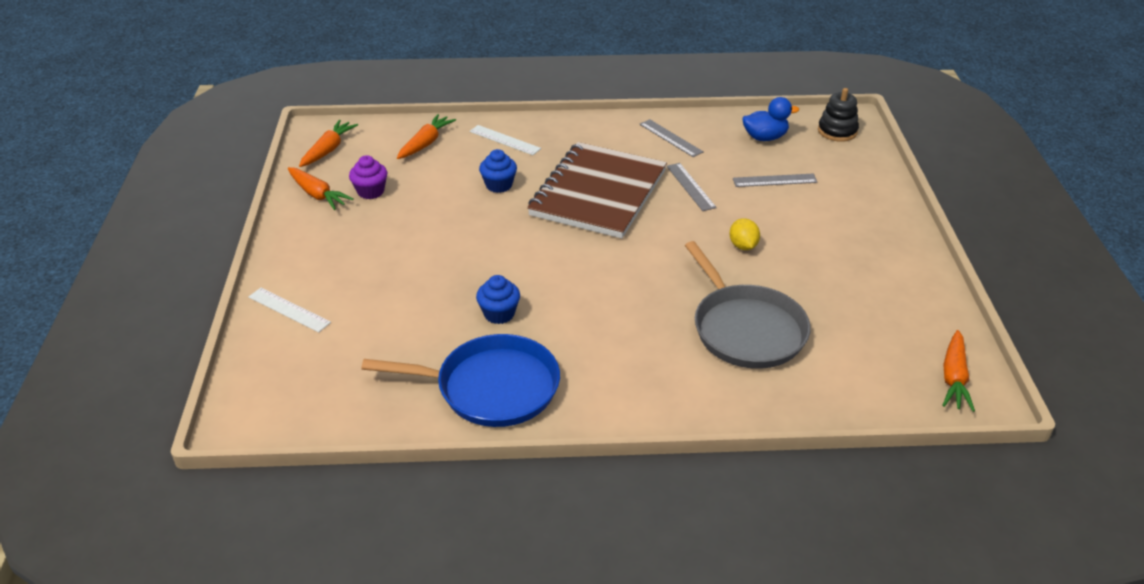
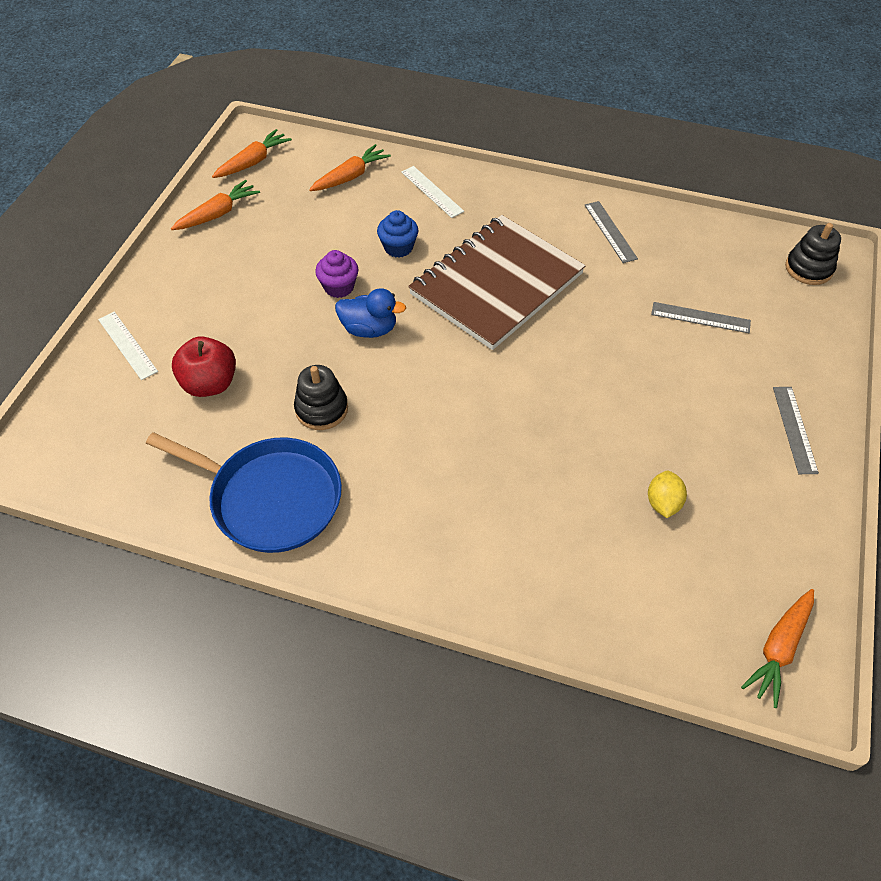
camera: 20 degrees right, 15 degrees up
orange carrot [287,167,354,210] -> orange carrot turned 105 degrees counterclockwise [171,180,260,230]
purple cupcake [349,155,387,199] -> purple cupcake moved to [315,250,358,298]
blue cupcake [476,275,520,324] -> black stacking toy [294,365,348,430]
grey ruler [667,163,717,211] -> grey ruler moved to [773,387,819,474]
grey pan [685,241,811,369] -> none
yellow lemon [729,218,760,250] -> yellow lemon moved to [648,471,687,518]
blue duck [742,97,799,141] -> blue duck moved to [335,288,406,338]
none -> red apple [172,336,236,397]

